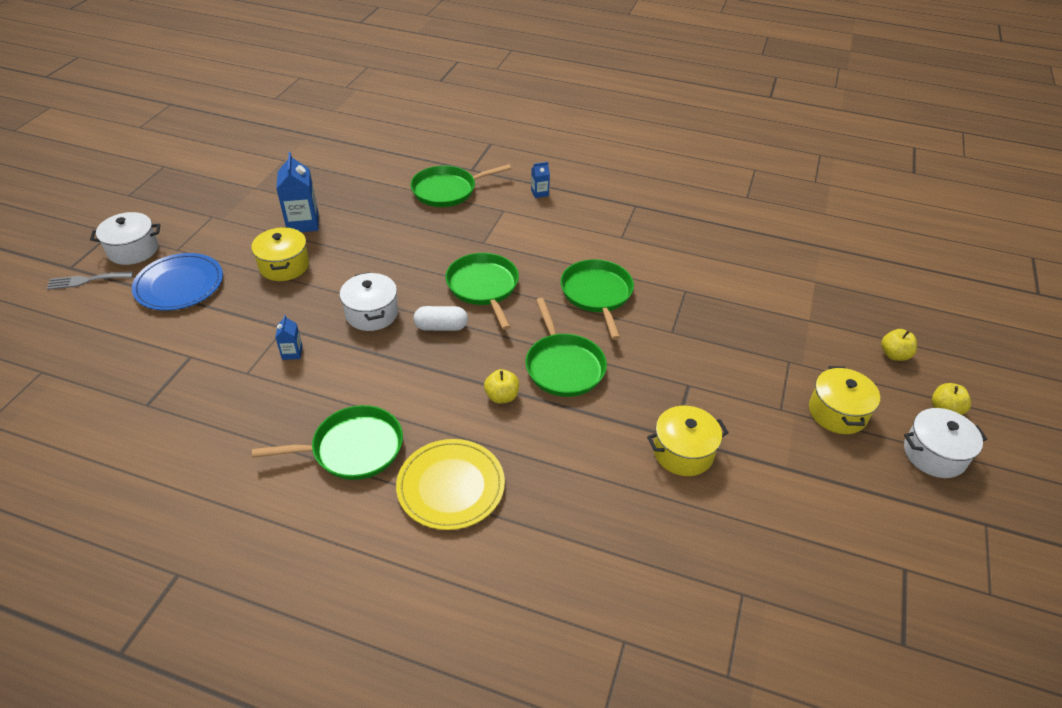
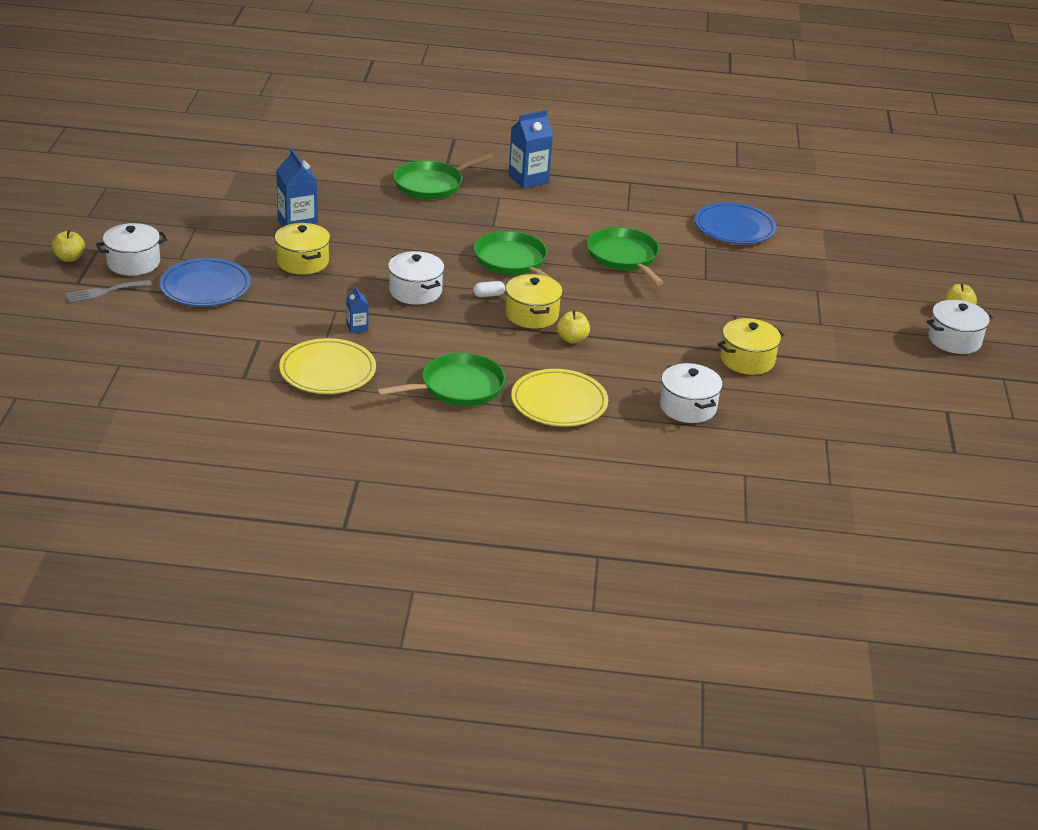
camera: 15 degrees left, 10 degrees down
white capsule [414,306,468,331] -> white capsule [473,281,505,297], size x0.61
green pan [526,298,607,397] -> none
blue carton [531,162,550,198] -> blue carton [509,110,553,189], size x1.95
yellow pot [809,366,880,434] -> yellow pot moved to [506,274,563,329]
yellow apple [881,329,917,361] -> yellow apple moved to [52,230,85,262]
none -> yellow plate [279,338,376,394]
none -> white pot [660,363,722,423]
none -> blue plate [695,202,777,244]

